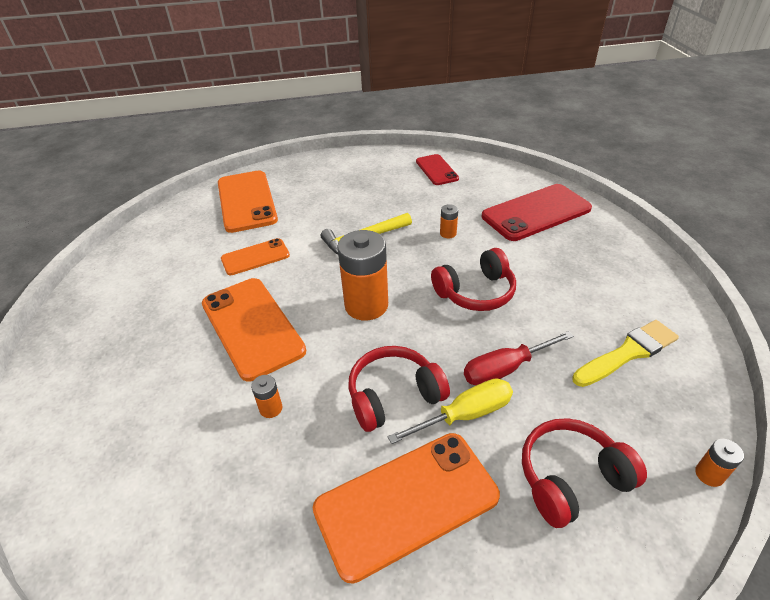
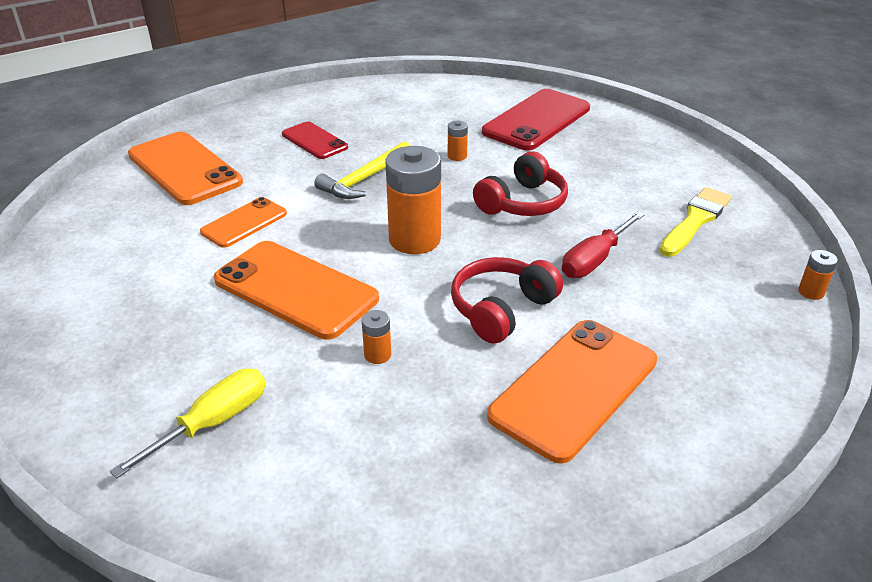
camera: 25 degrees left, 5 degrees down
yellow screwdriver [388,379,513,444] -> yellow screwdriver moved to [110,369,266,479]
red phone [416,154,459,185] -> red phone moved to [282,122,348,159]
red headphones [522,418,647,528] -> none

